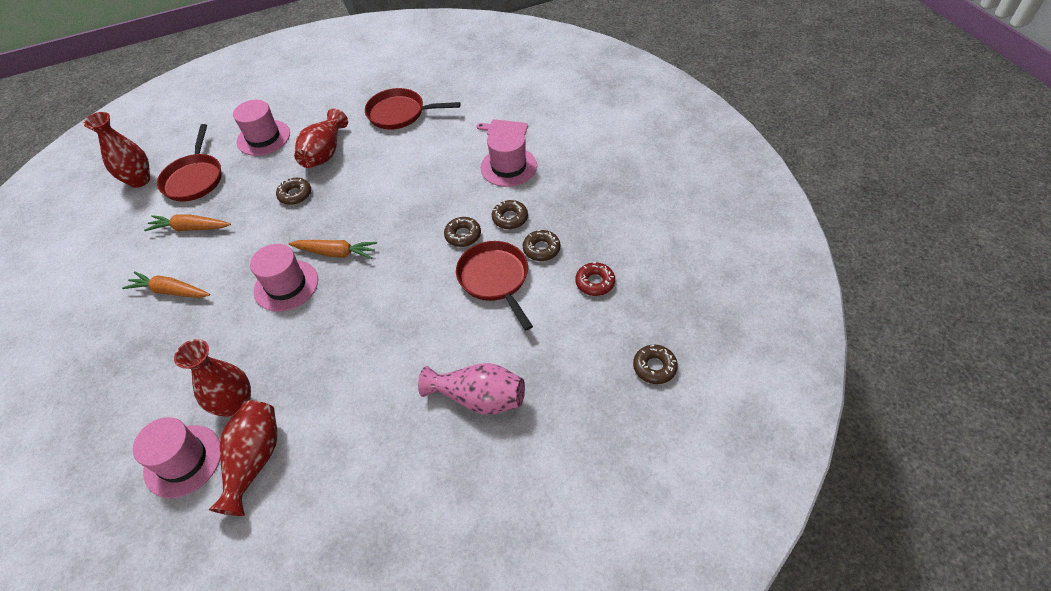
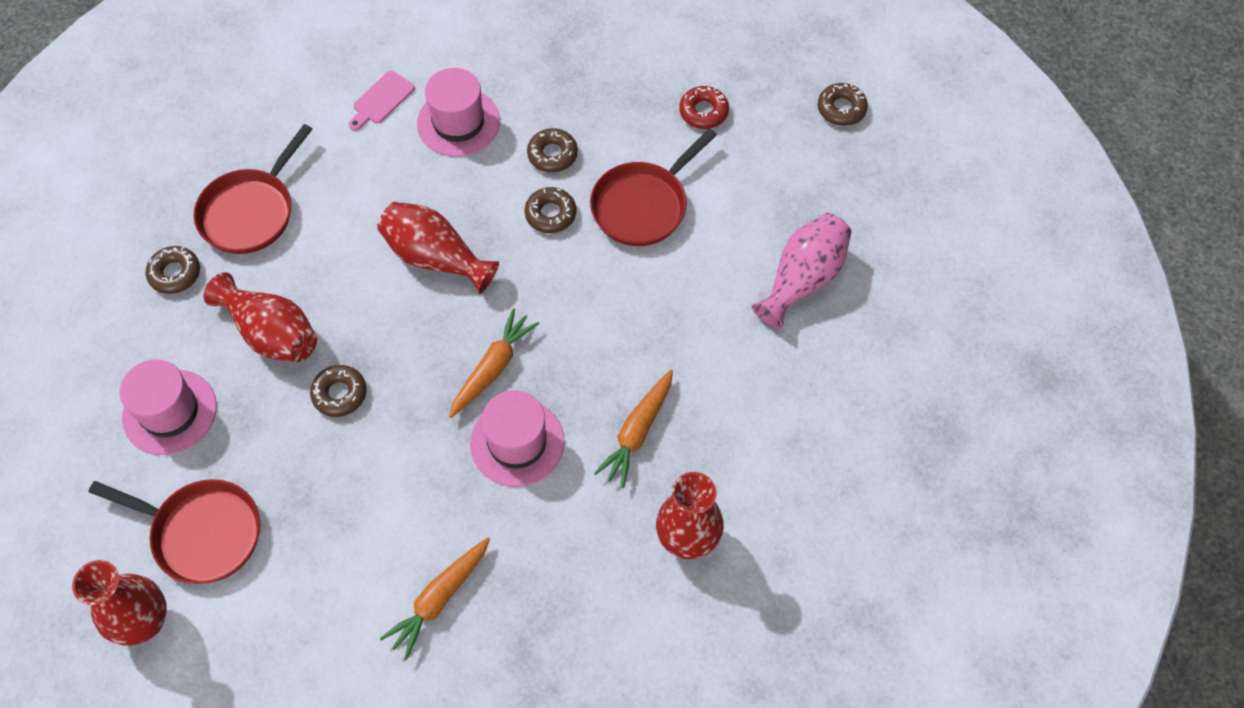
camera: 70 degrees left, 10 degrees up
pink hat [133,417,220,498] -> none
orange carrot [144,214,231,231] -> orange carrot moved to [594,369,673,488]
red vase [209,400,278,516] -> red vase moved to [377,202,499,294]
red pan [456,241,533,331] -> red pan turned 45 degrees counterclockwise [590,128,717,246]
brown donut [522,230,560,261] -> brown donut moved to [146,246,200,294]

